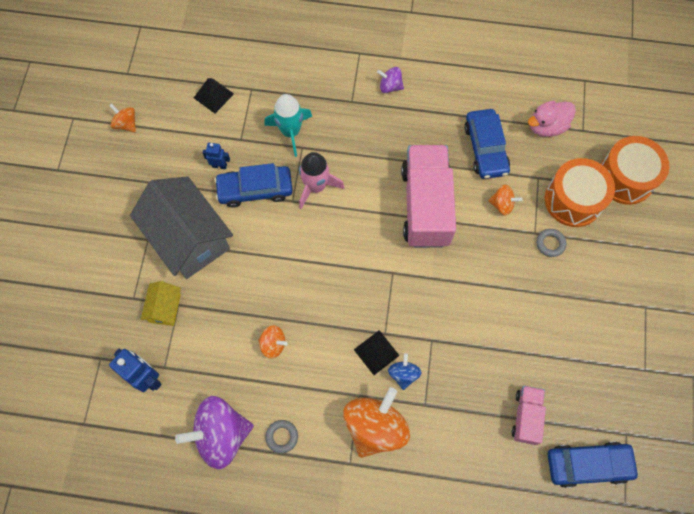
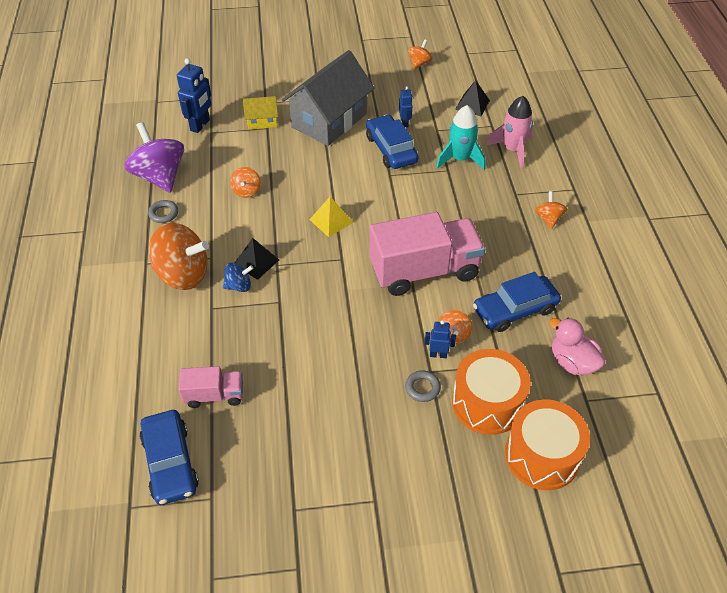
camera: 75 degrees right, 20 degrees down
pink rocket [299,152,345,209] -> pink rocket moved to [486,96,533,168]
purple spinning top [377,67,404,93] -> orange spinning top [535,191,567,229]
none -> yellow pyramid [309,197,353,237]
none -> blue robot [425,320,456,358]

